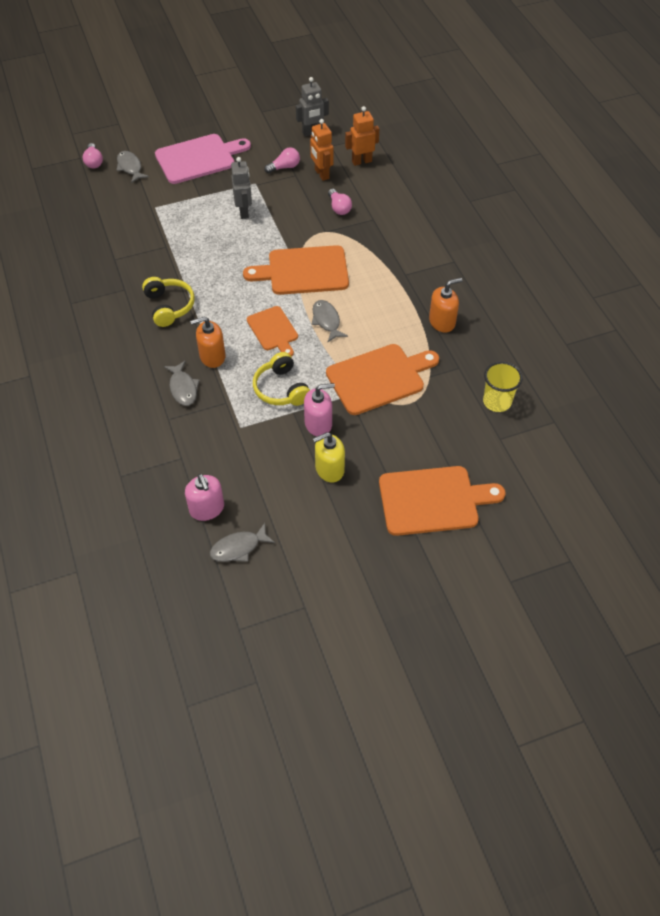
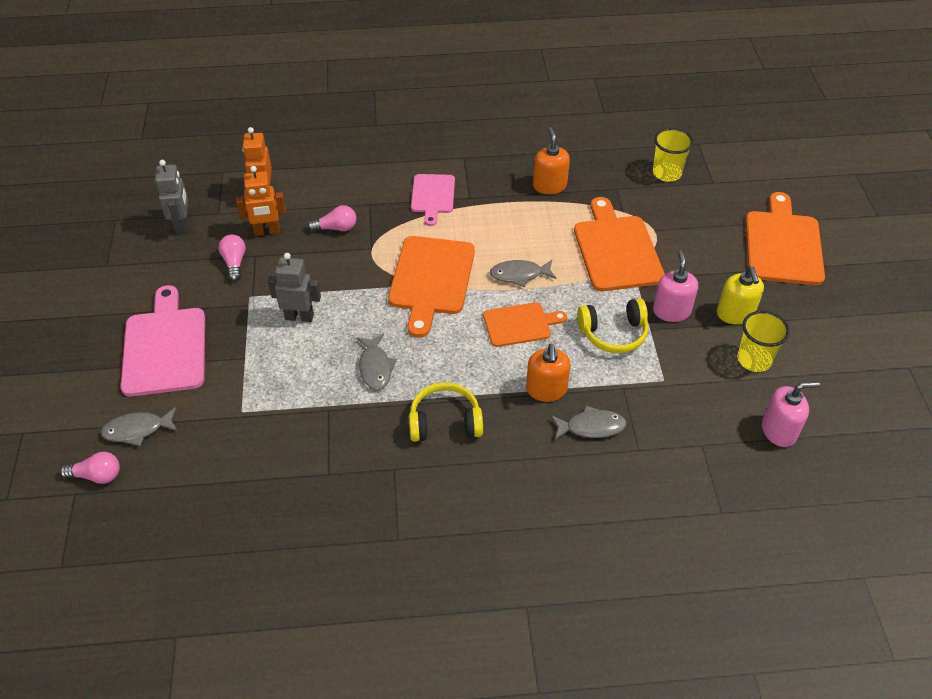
camera: 75 degrees left, 5 degrees down
grey fish [210,523,275,562] -> grey fish moved to [357,334,397,390]
none -> pink cutting board [411,174,455,226]
none -> yellow cup [737,311,790,372]

